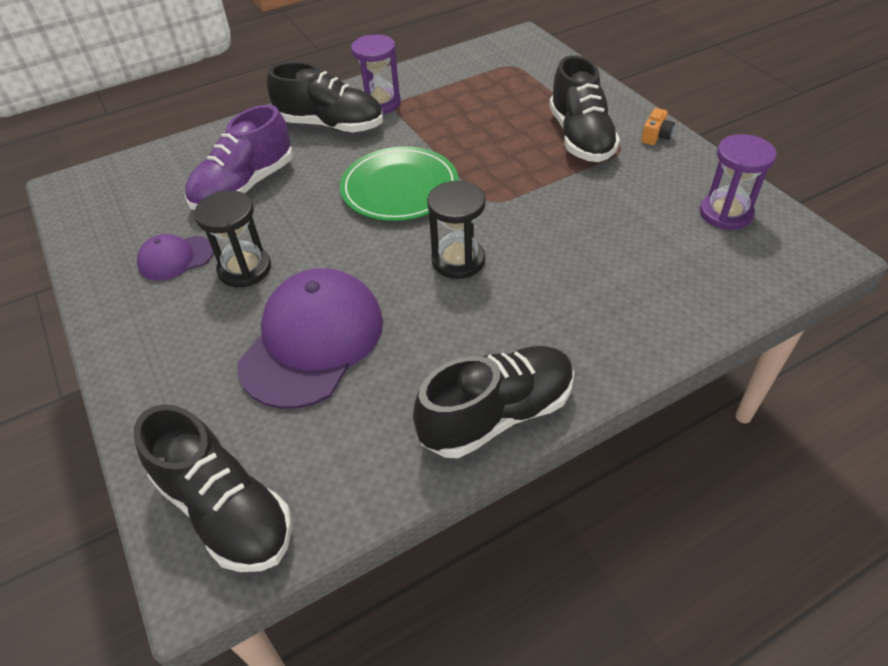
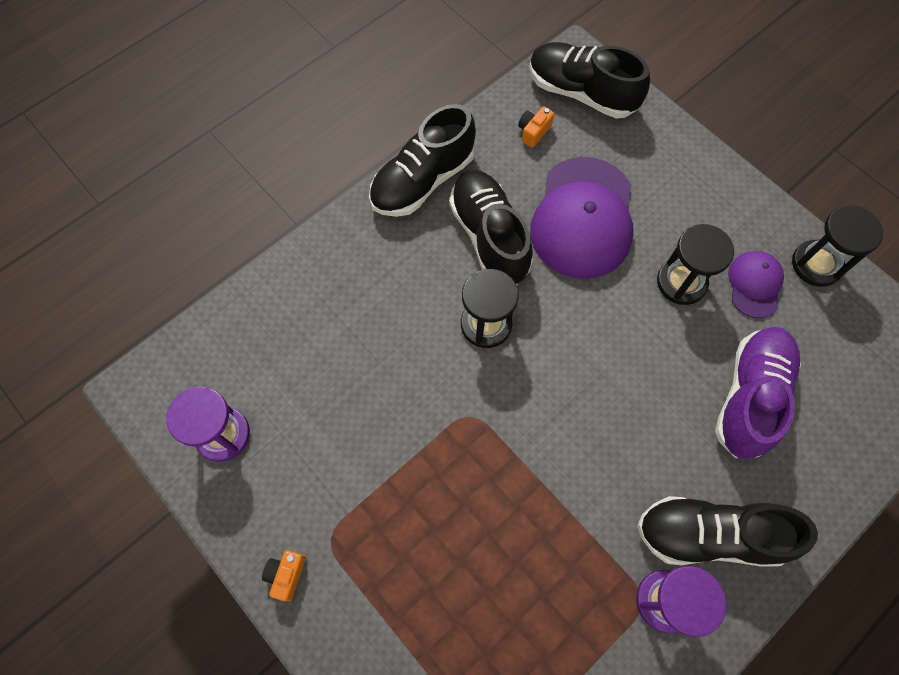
camera: 165 degrees right, 20 degrees up
purple cap [137,234,214,281] -> purple cap turned 45 degrees counterclockwise [728,251,784,318]
green plate [340,146,458,221] -> none
black shoe [549,55,620,162] -> black shoe moved to [449,170,533,285]
none -> orange camera [518,106,554,148]
none -> black hourglass [792,205,883,287]

